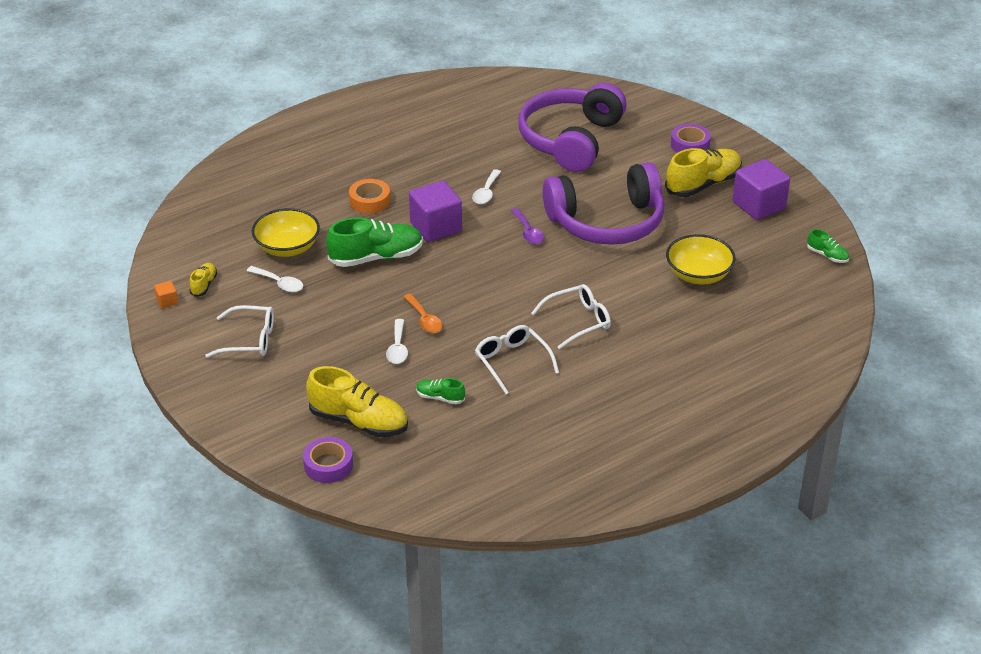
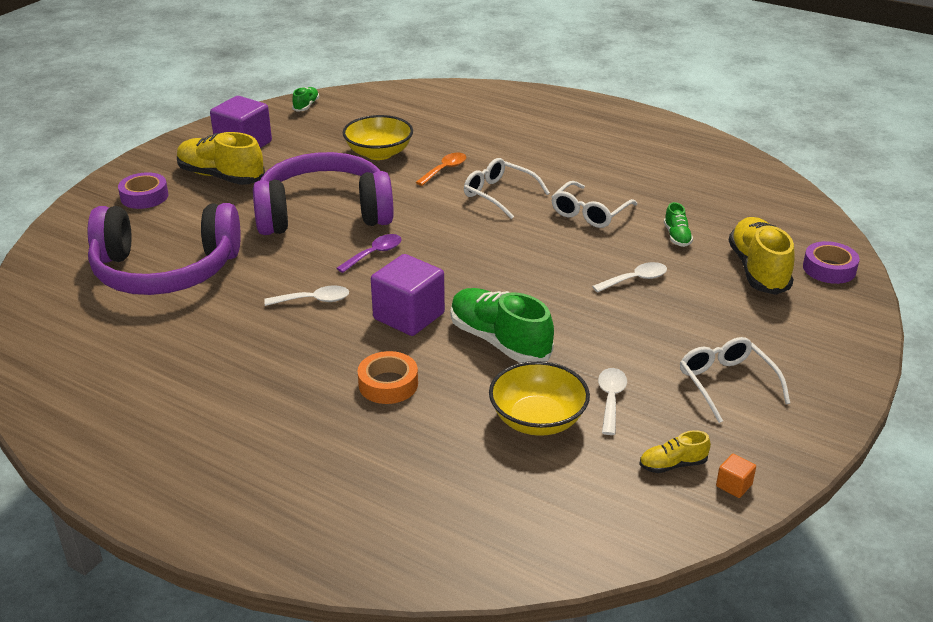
camera: 115 degrees left, 5 degrees down
orange spoon [404,294,443,333] -> orange spoon moved to [416,153,466,186]
purple headphones [543,162,665,245] -> purple headphones turned 60 degrees counterclockwise [253,152,394,235]

